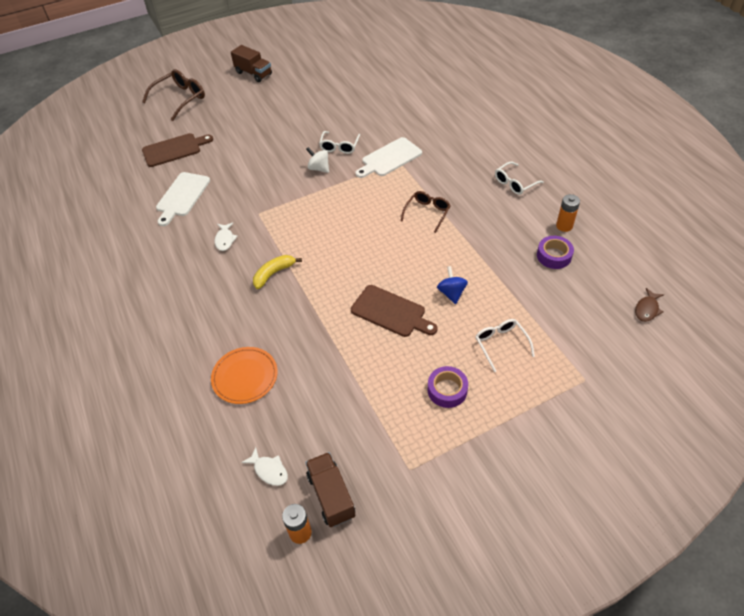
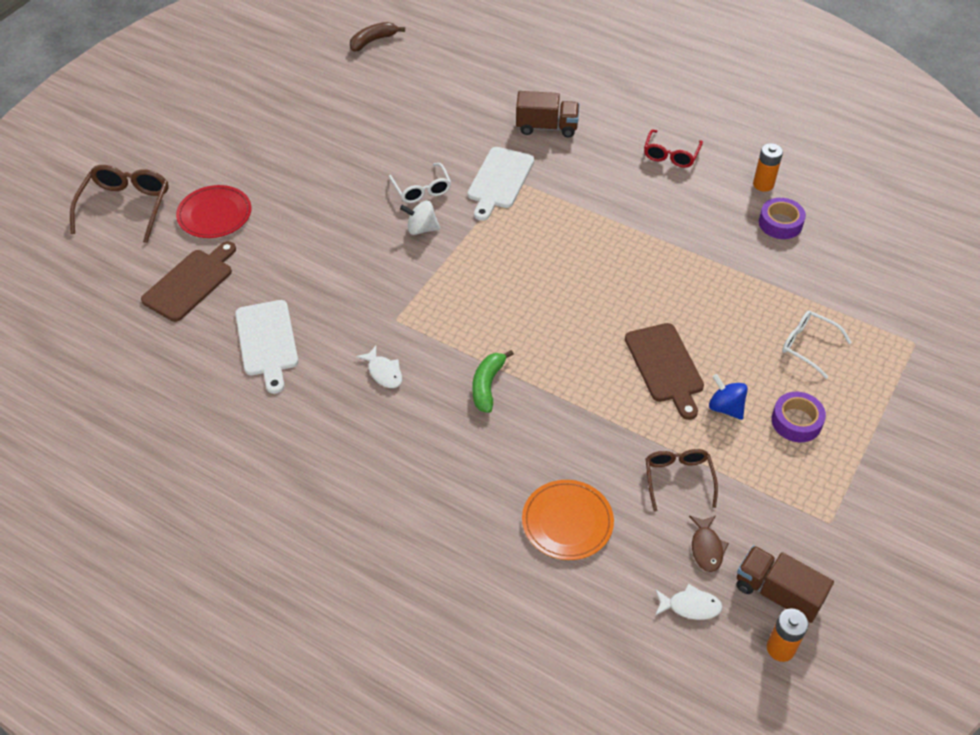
camera: 35 degrees left, 0 degrees up
brown truck [231,45,272,82] -> brown truck moved to [516,91,579,137]
yellow banana [253,255,302,289] -> green banana [472,350,514,413]
brown cutting board [351,285,438,337] -> brown cutting board turned 75 degrees clockwise [625,323,704,420]
brown glasses [401,191,451,233] -> brown glasses moved to [645,449,718,512]
blue spinning top [437,266,468,304] -> blue spinning top moved to [709,374,748,420]
white glasses [495,162,544,195] -> red glasses [644,129,703,168]
brown fish [635,288,664,322] -> brown fish moved to [689,515,729,572]
none -> red plate [176,185,251,238]
none -> brown banana [350,22,405,52]

